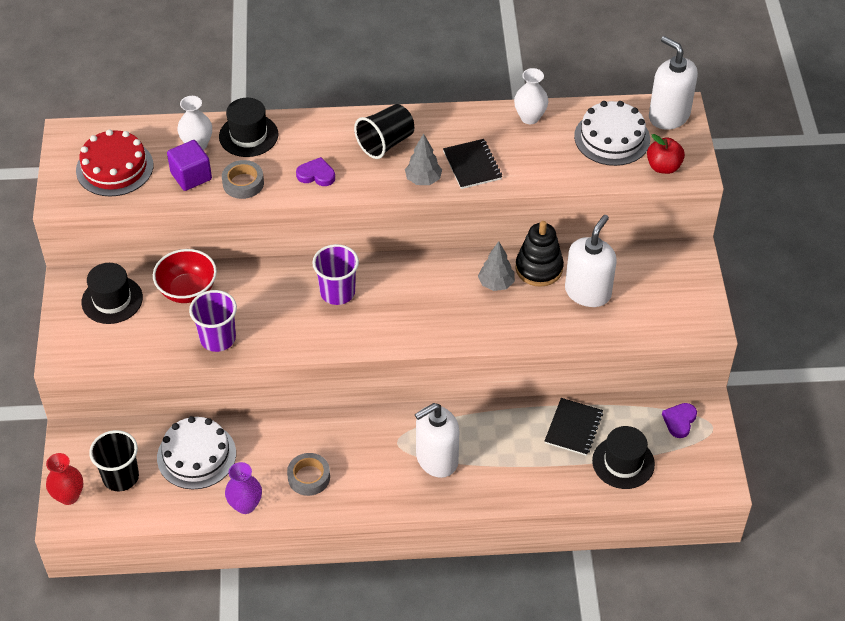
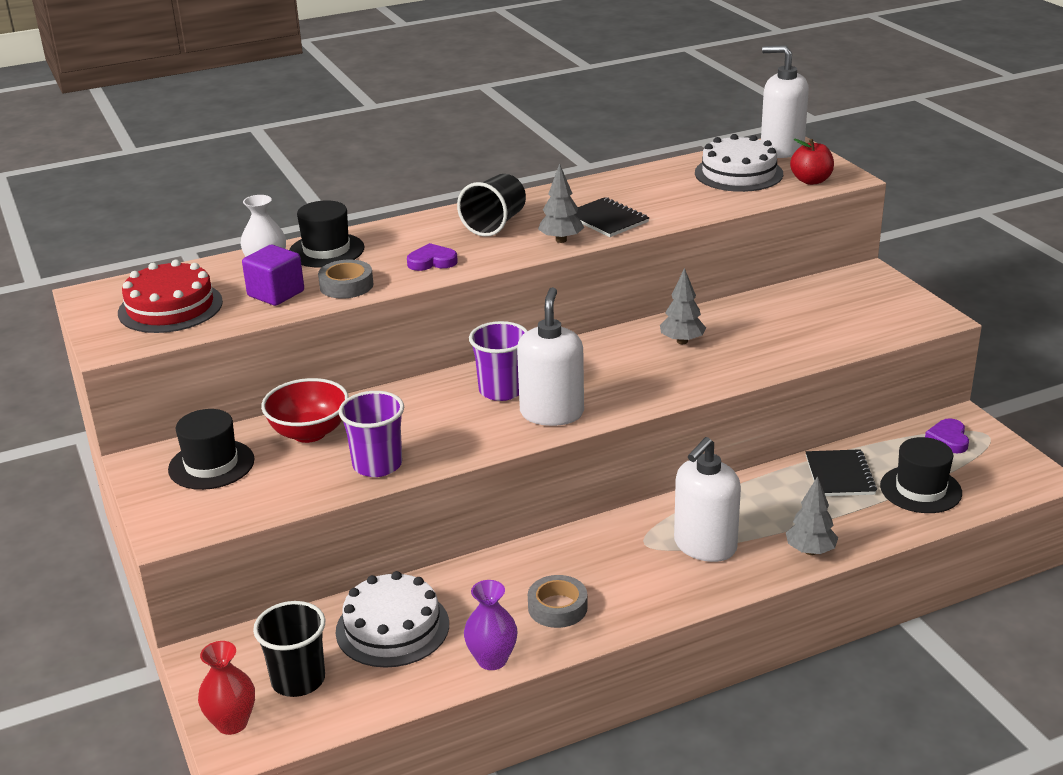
camera: 20 degrees left, 20 degrees down
white vase [514,68,549,124] -> none
black stacking toy [515,221,564,287] -> none
white soap dispenser [565,215,617,307] -> white soap dispenser moved to [517,287,584,426]
none -> grey tree [786,476,838,555]

